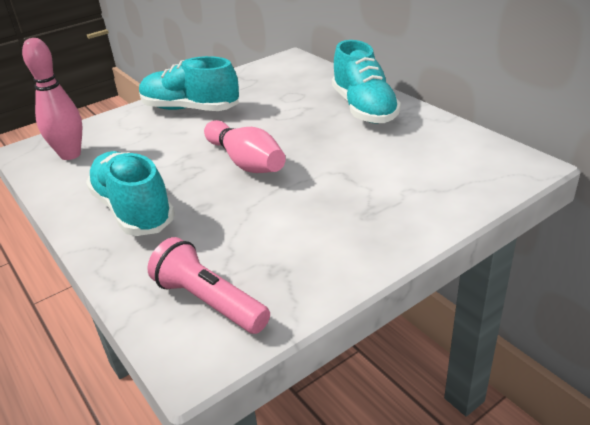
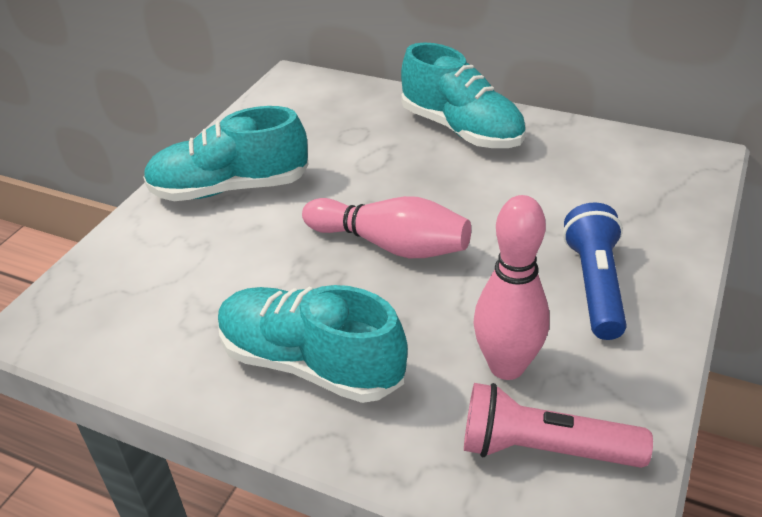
camera: 30 degrees left, 5 degrees up
pink bowling pin [22,38,82,160] -> pink bowling pin moved to [474,195,550,380]
none -> blue flashlight [563,202,627,340]

